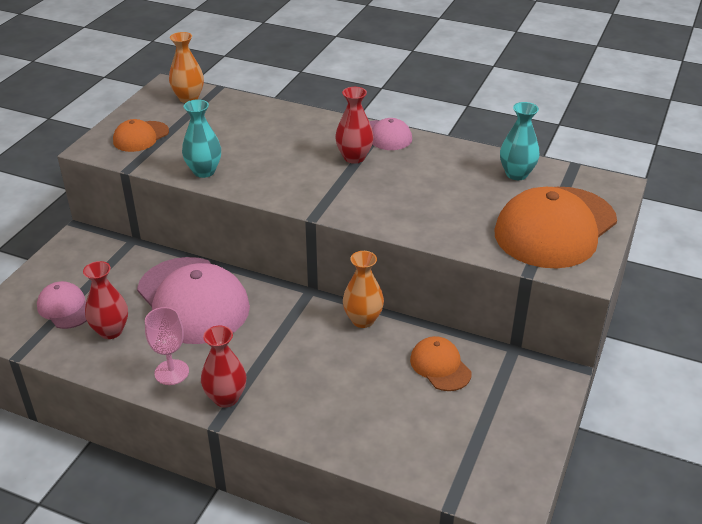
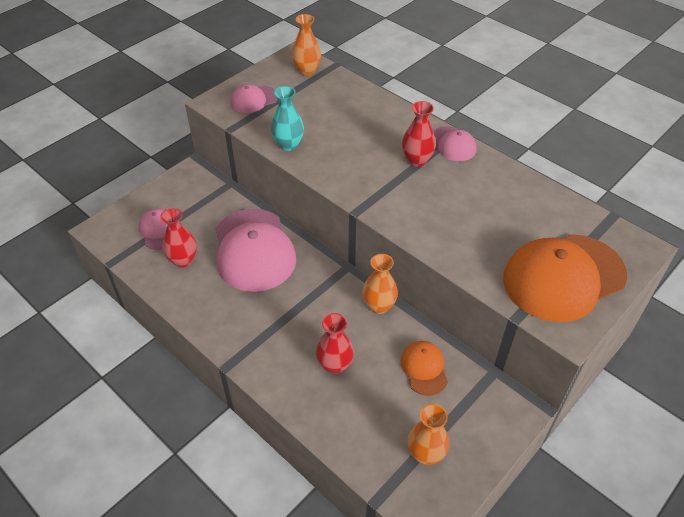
camera: 20 degrees right, 10 degrees up
orange cap [113,119,169,152] -> pink cap [230,84,278,113]
pink goblet [145,307,189,385] -> none
red vase [201,325,246,408] -> red vase moved to [316,313,354,374]
turquoise vase [500,102,540,180] -> none
none -> orange vase [407,404,450,465]

